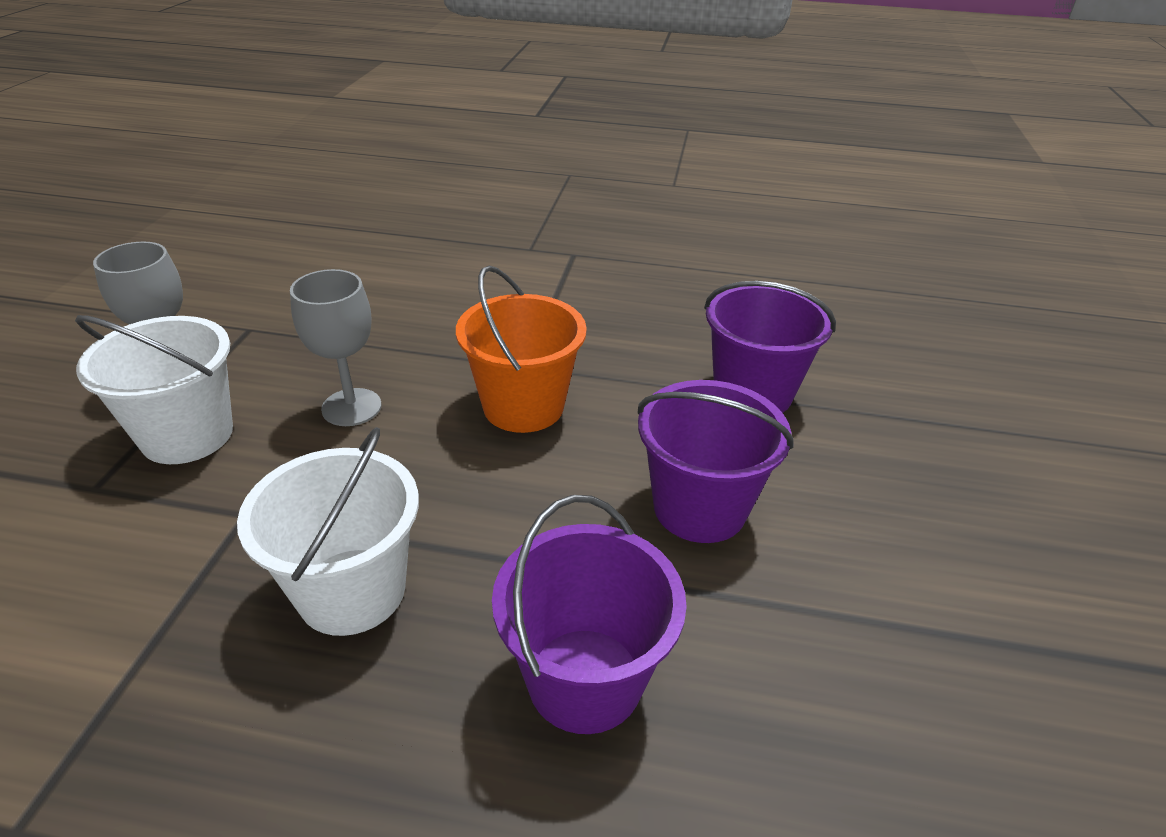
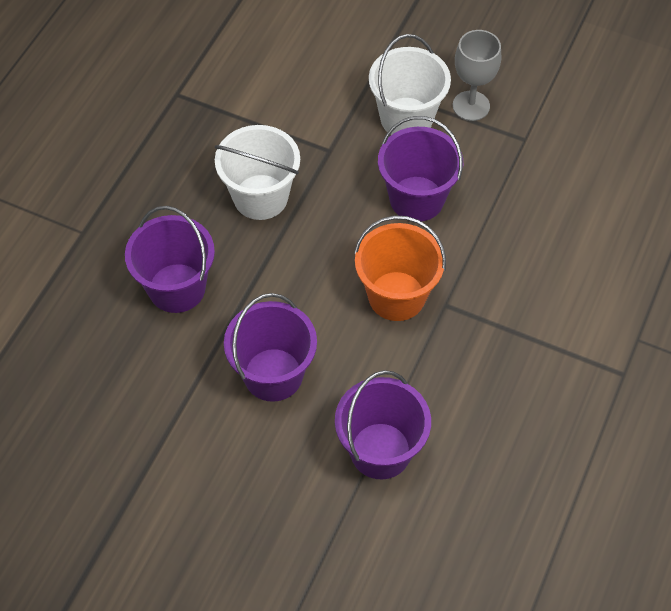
camera: 105 degrees right, 20 degrees up
grey goblet [290,269,382,426] -> purple bucket [378,116,463,221]

